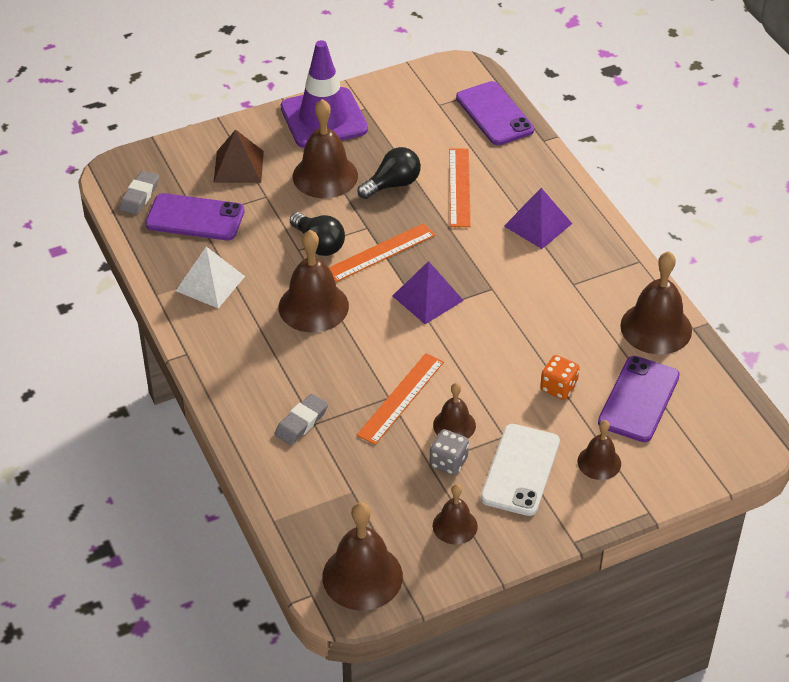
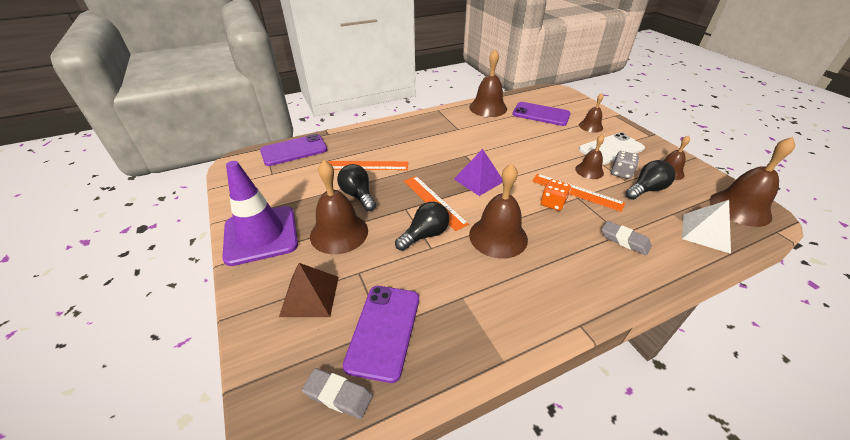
camera: 90 degrees left, 5 degrees down
white pyramid [176,247,245,308] -> white pyramid moved to [682,200,731,254]
white phone [481,424,560,516] -> white phone turned 45 degrees counterclockwise [579,133,645,165]
purple pyramid [504,188,572,249] -> none
orange dice [540,355,579,400] -> orange dice moved to [541,179,571,211]
none -> black light bulb [626,160,675,200]

